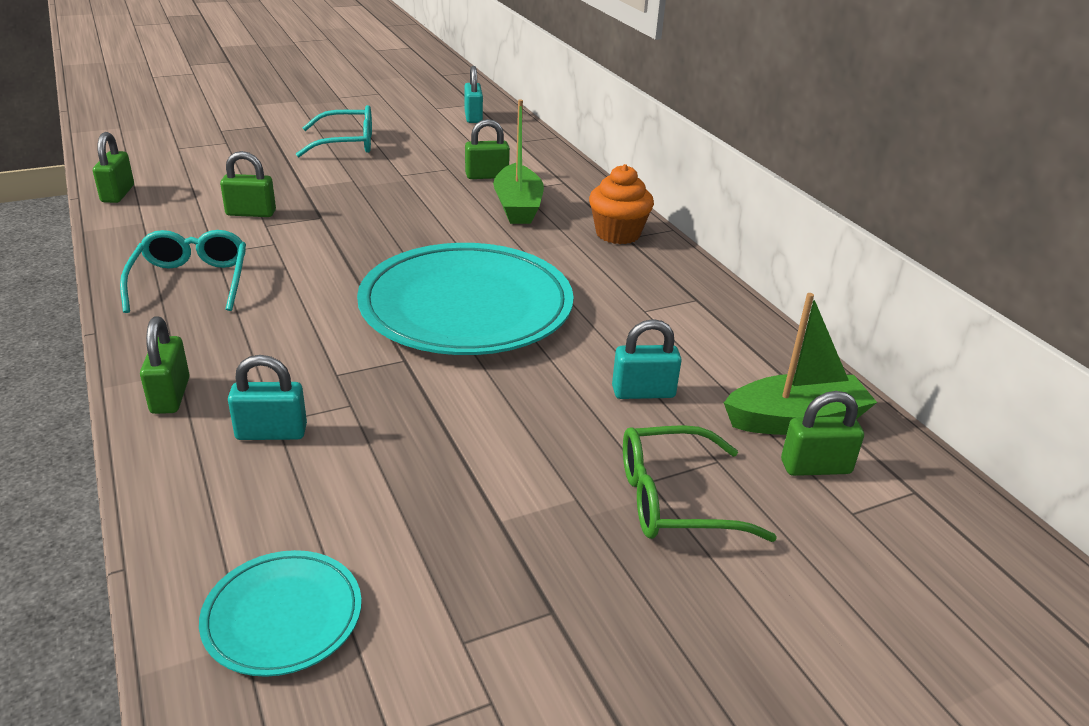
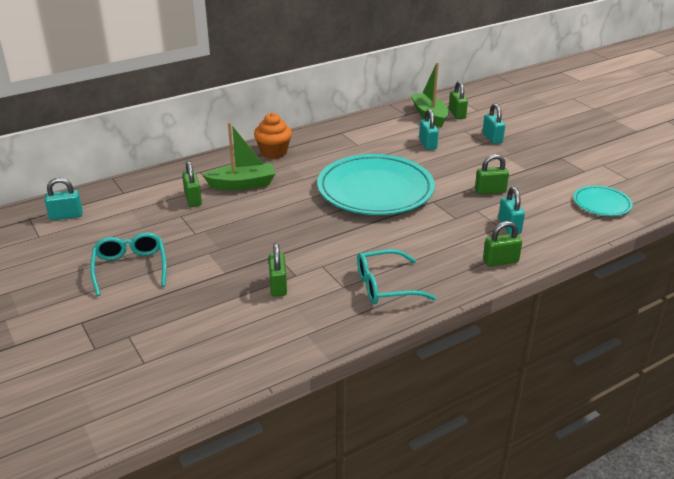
camera: 95 degrees left, 0 degrees up
green padlock [93,132,134,203] -> green padlock moved to [475,154,509,194]
green glasses [623,425,777,542] -> turquoise padlock [482,103,505,144]

